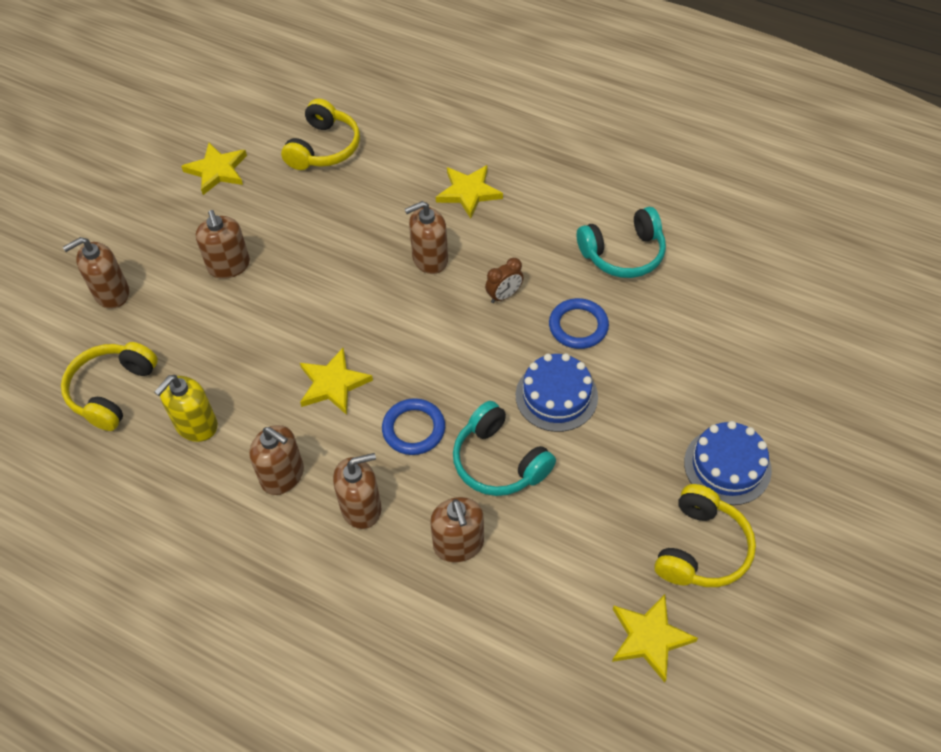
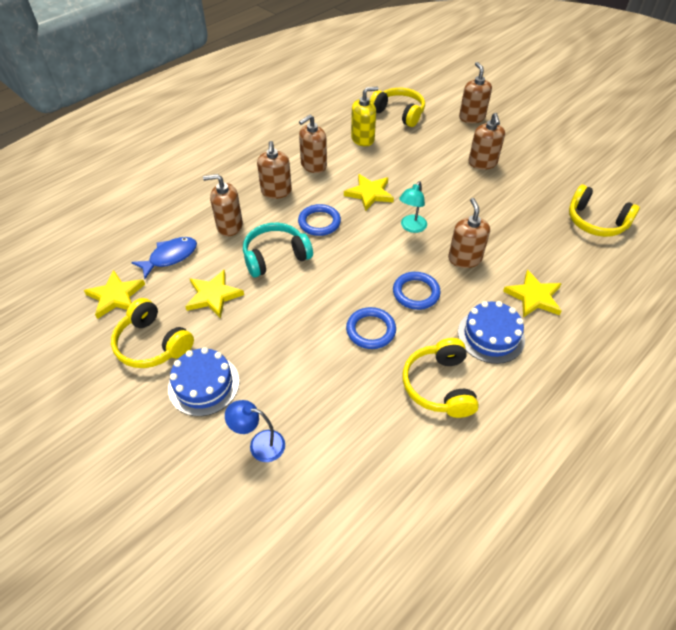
camera: 105 degrees right, 5 degrees down
yellow soap dispenser [154,375,218,442] -> yellow soap dispenser turned 105 degrees clockwise [351,87,379,146]
yellow star [181,143,247,195] -> yellow star moved to [185,270,244,318]
brown soap dispenser [196,210,250,279] -> brown soap dispenser turned 90 degrees counterclockwise [469,113,505,170]
brown clock [485,258,524,303] -> blue ring [393,272,441,310]
blue cake [516,353,598,432] -> blue cake moved to [458,301,525,364]
turquoise headphones [577,207,666,278] -> yellow headphones [403,338,479,418]
none -> blue fish [131,237,197,279]
none -> blue lamp [225,400,285,462]
none -> turquoise lamp [399,181,427,233]

